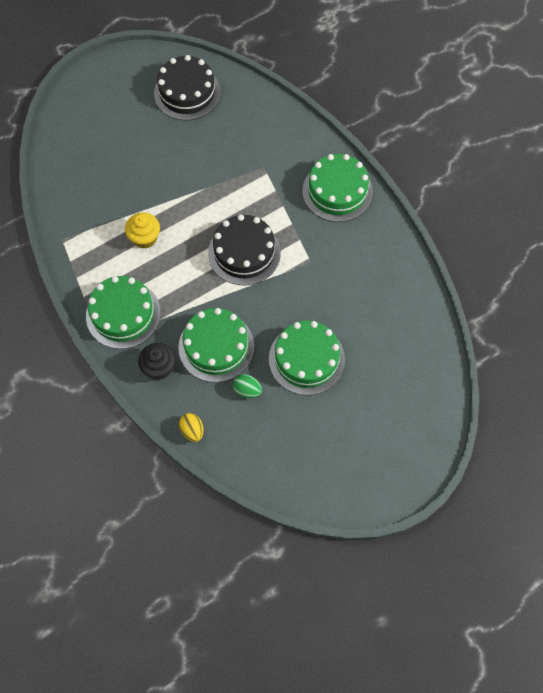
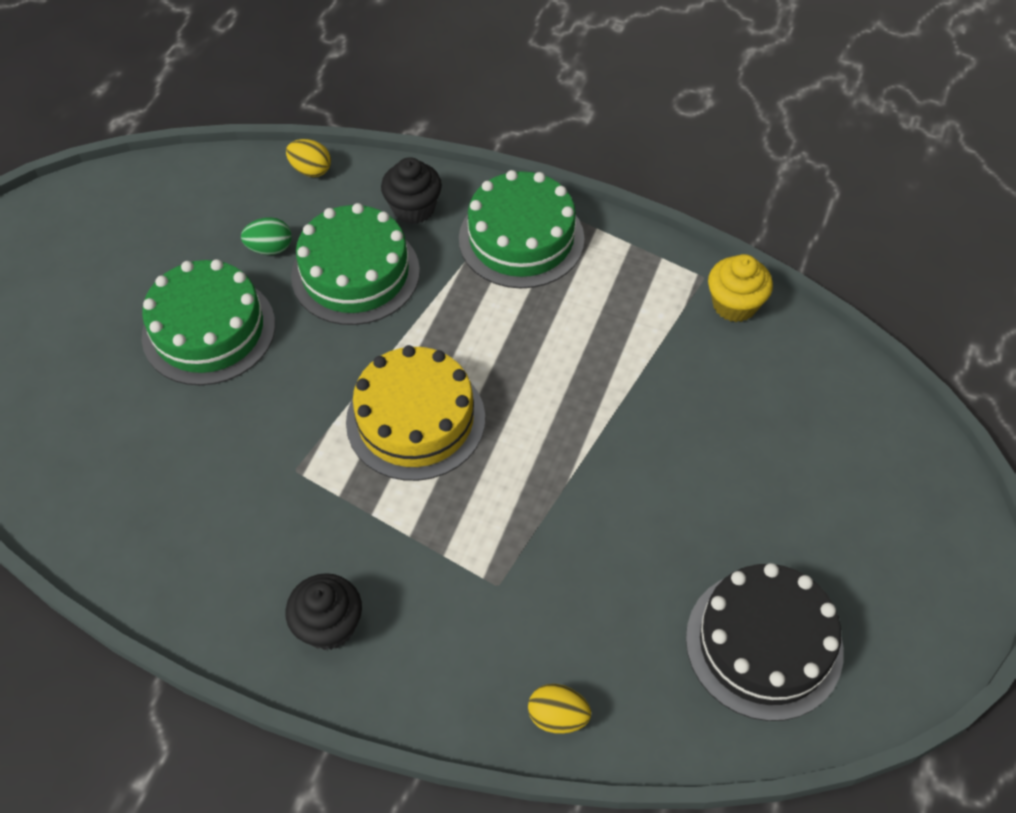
camera: 145 degrees right, 10 degrees down
yellow cupcake [125,213,160,249] -> yellow cupcake moved to [708,254,773,322]
black cake [208,214,281,285] -> yellow cake [346,345,485,481]
green cake [302,154,373,222] -> black cupcake [285,573,362,650]
none -> yellow egg [528,684,591,734]

